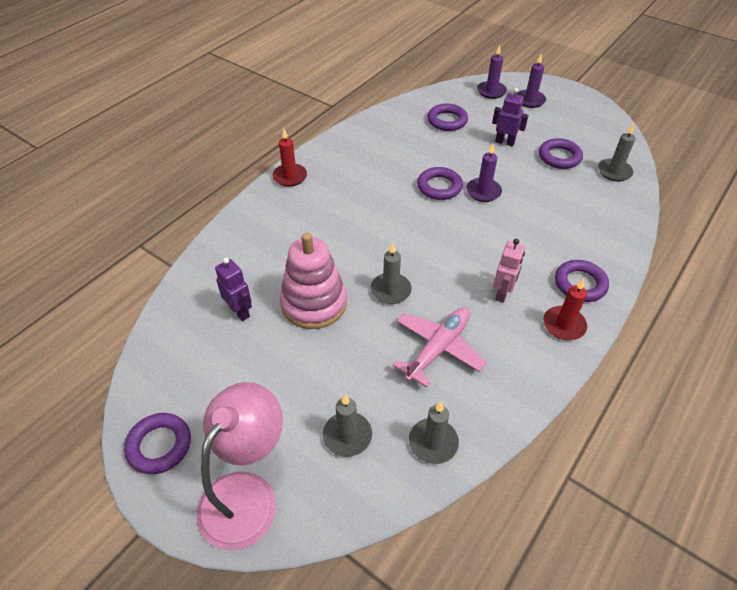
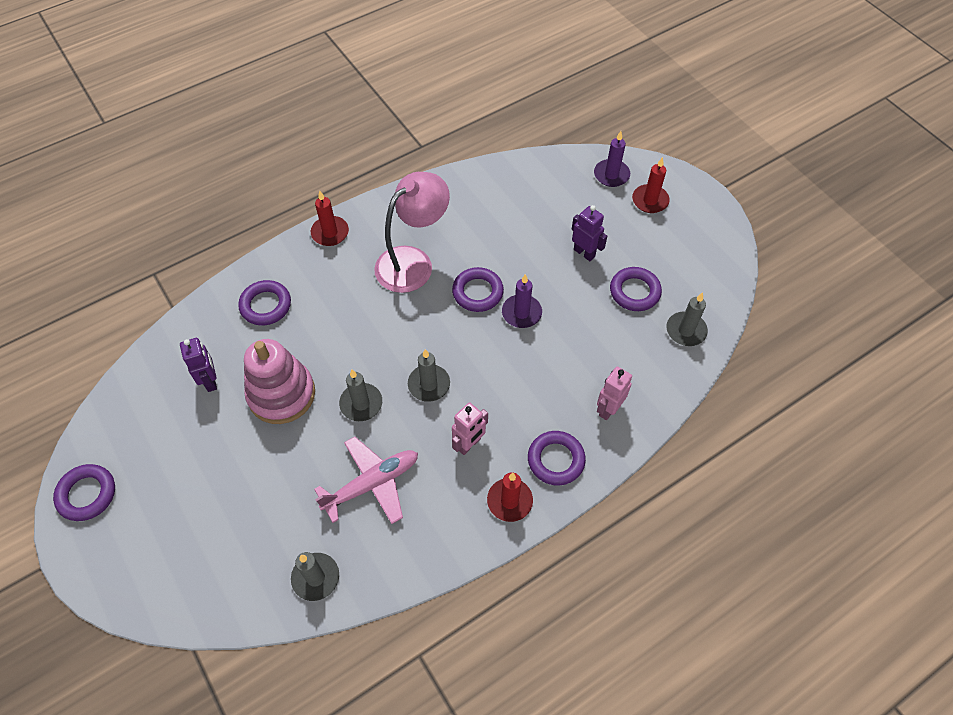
camera: 20 degrees right, 10 degrees up
pink lamp [196,382,283,550] -> pink lamp moved to [374,172,450,293]
grey candle [323,394,372,457] -> grey candle moved to [408,349,450,402]
purple ring [428,103,468,131] -> purple ring moved to [238,280,291,326]
purple candle [516,53,546,108] -> red candle [632,157,670,213]
none -> pink robot [597,366,632,420]

